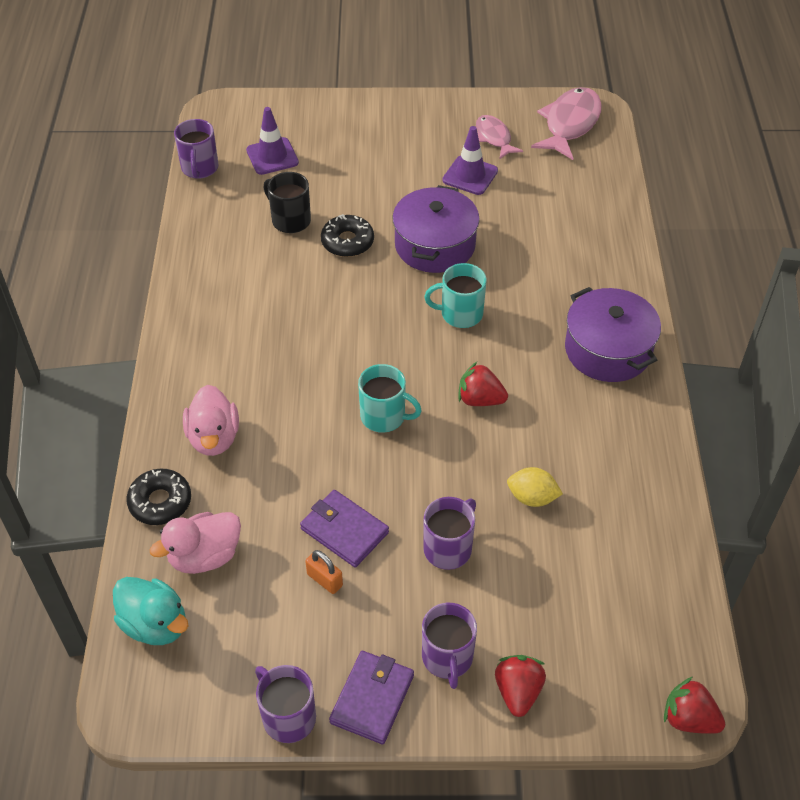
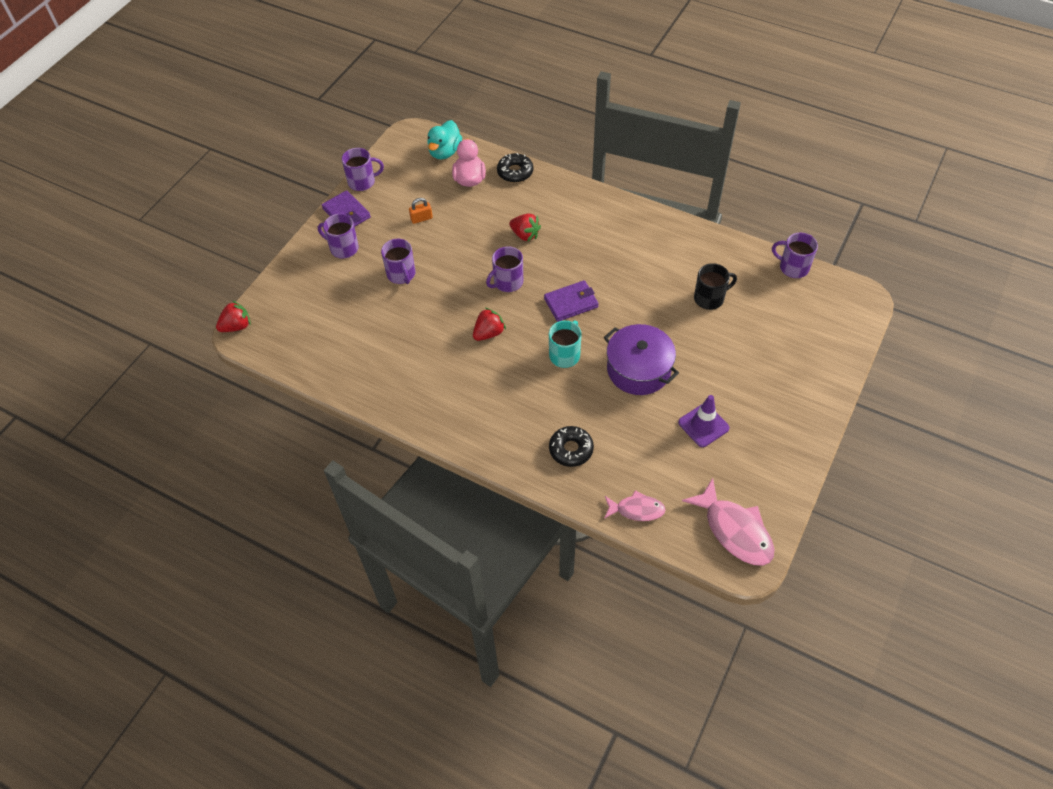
camera: 120 degrees right, 5 degrees up
turquoise duck [113,577,189,645] -> turquoise duck turned 45 degrees counterclockwise [427,120,462,159]
pink duck [183,385,239,456] -> none
purple traffic cone [246,107,299,175] -> none
purple wallet [300,490,389,567] -> purple wallet moved to [544,280,599,322]
black donut [321,214,374,257] -> black donut moved to [549,426,594,467]
turquoise mug [358,364,422,433] -> purple mug [486,246,523,292]
pink fish [476,115,523,159] -> pink fish moved to [604,490,666,521]
red strawberry [495,655,546,717] -> red strawberry moved to [509,214,541,242]
yellow lemon [507,467,563,507] -> none
purple pot [565,287,661,382] -> none

